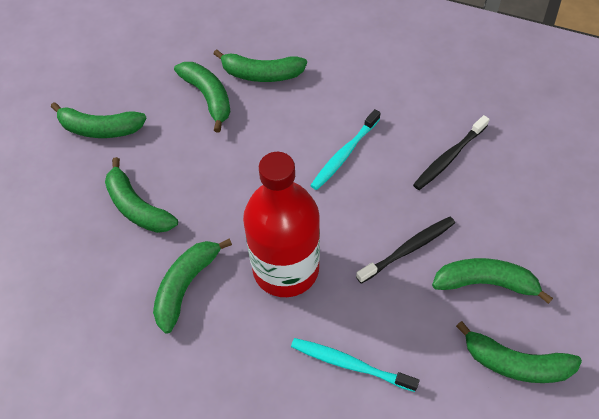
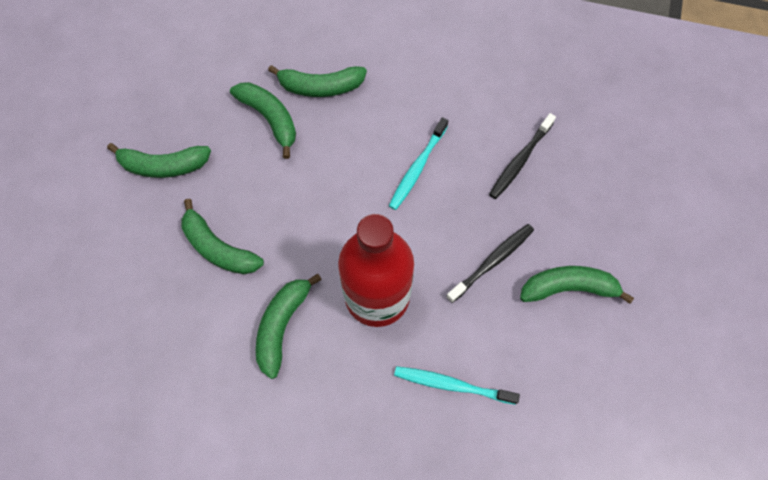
camera: 10 degrees left, 10 degrees up
green banana [456,321,582,383] -> none

